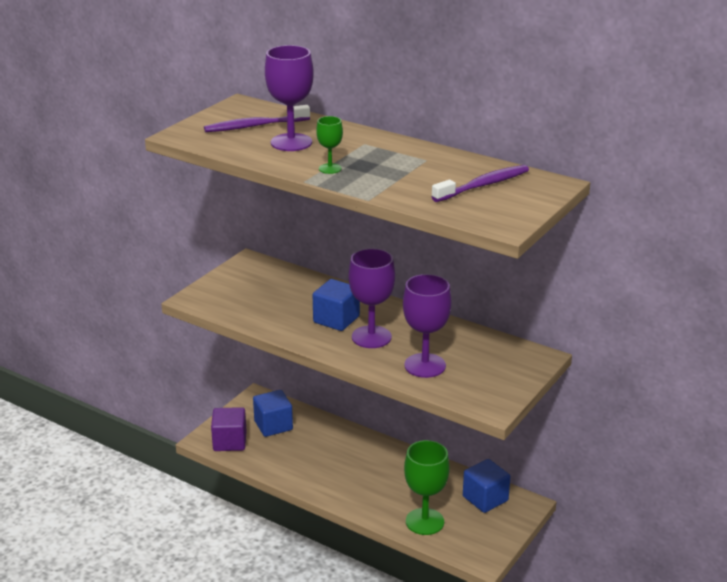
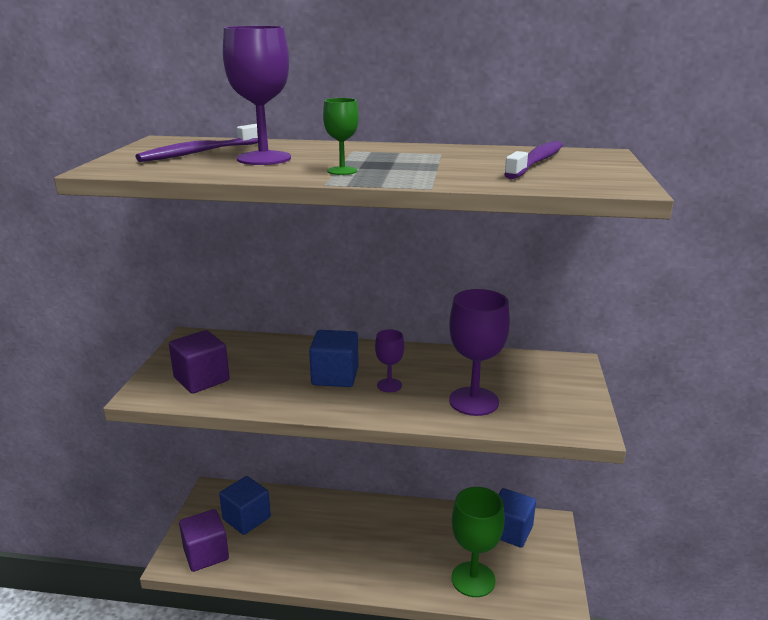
camera: 25 degrees left, 5 degrees down
purple goblet [348,248,395,348] -> purple goblet [375,329,404,392], size x0.53
none -> purple cube [169,330,230,394]

